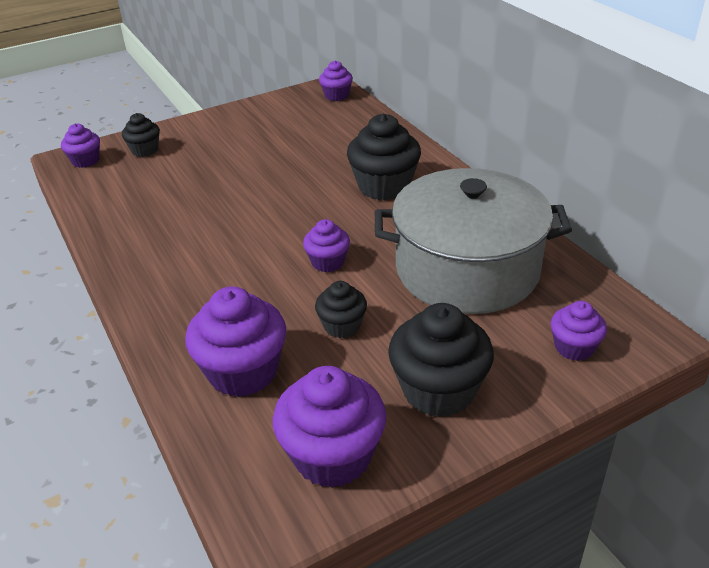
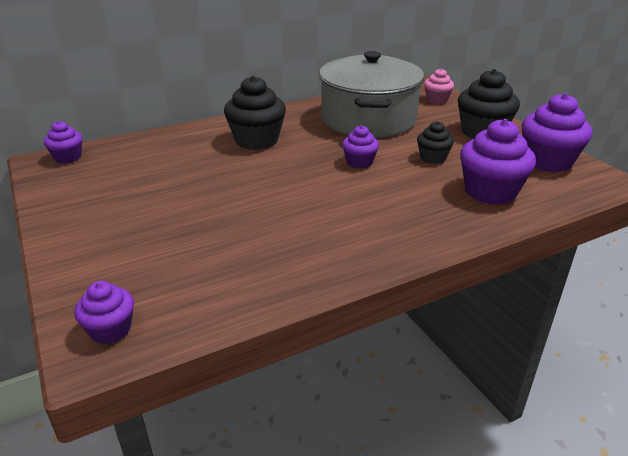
camera: 90 degrees left, 5 degrees down
black cupcake [122,113,160,157] -> none
purple cupcake [551,301,607,361] -> pink cupcake [424,68,454,104]

